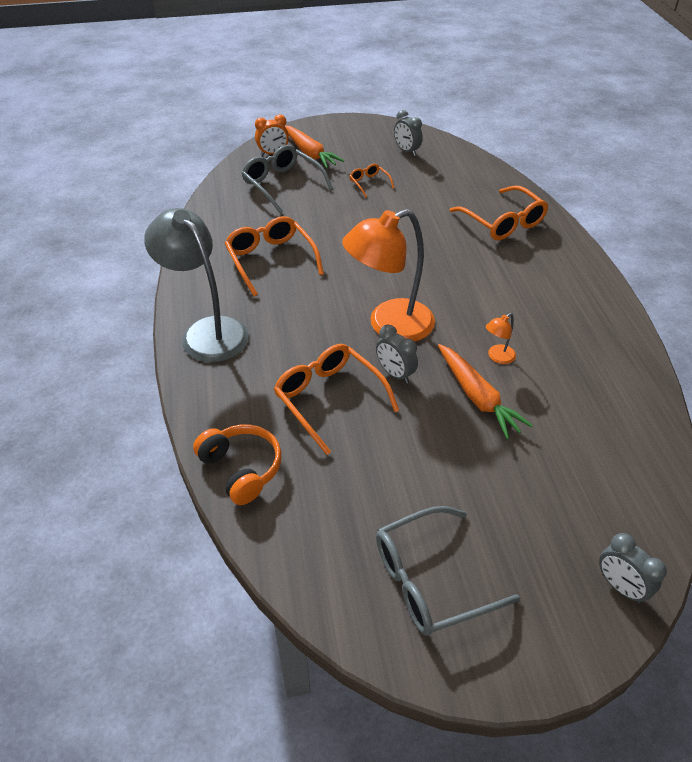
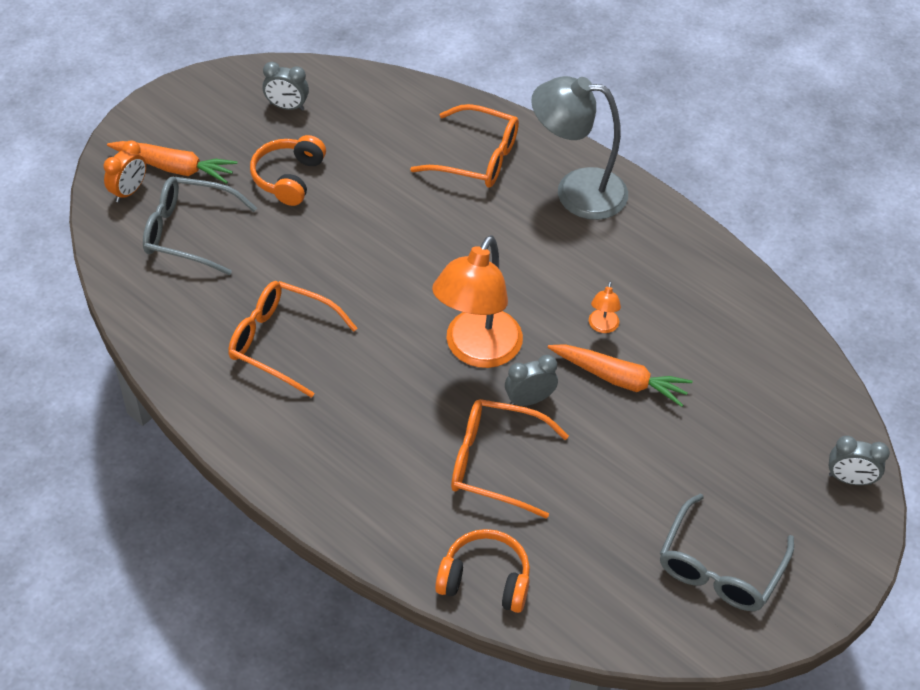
camera: 40 degrees left, 5 degrees up
grey lamp [144,208,249,362] -> grey lamp moved to [531,76,628,220]
orange glasses [349,164,394,197] -> orange headphones [250,135,326,206]
grey clock [376,325,418,383] -> grey clock turned 150 degrees clockwise [505,355,558,406]

